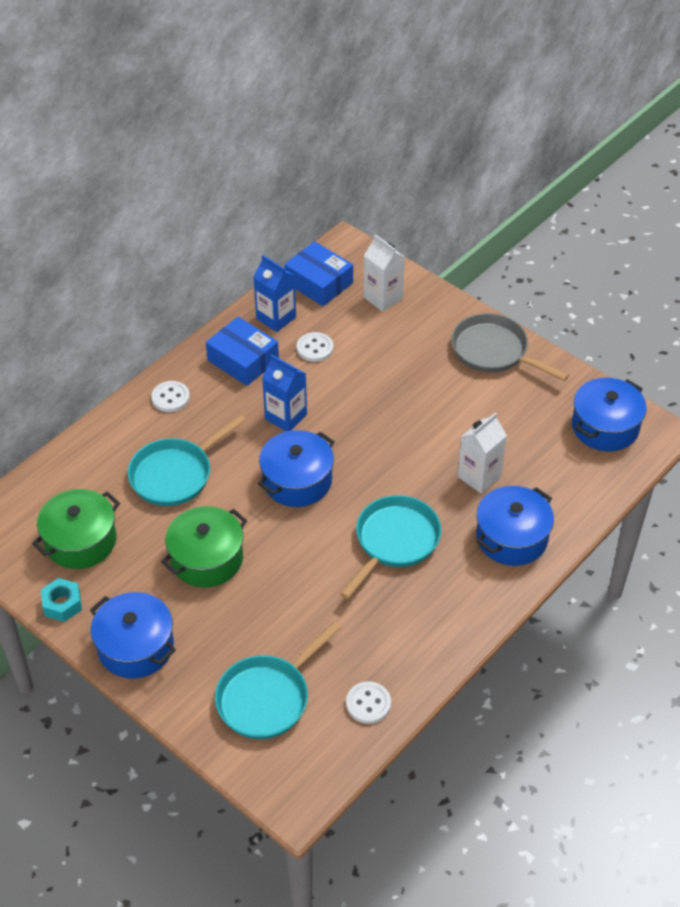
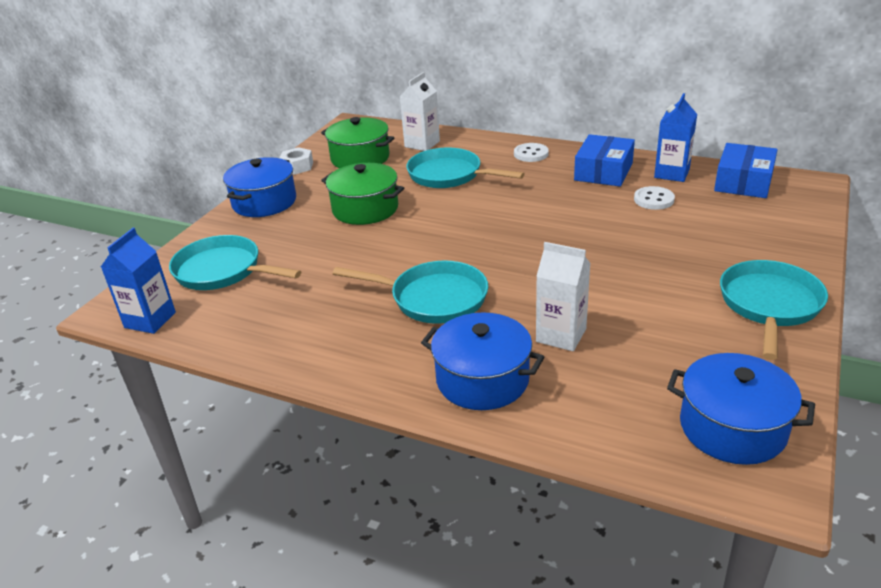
camera: 75 degrees right, 15 degrees down
turquoise nut [41,578,82,622] -> white nut [280,147,313,175]
blue pot [258,430,335,507] -> none
blue carton [262,354,307,432] -> blue carton moved to [101,228,176,334]
white button [346,681,391,724] -> none
white carton [364,234,405,312] -> white carton moved to [400,72,440,151]
grey pan [451,313,569,381] -> turquoise pan [720,260,828,360]

